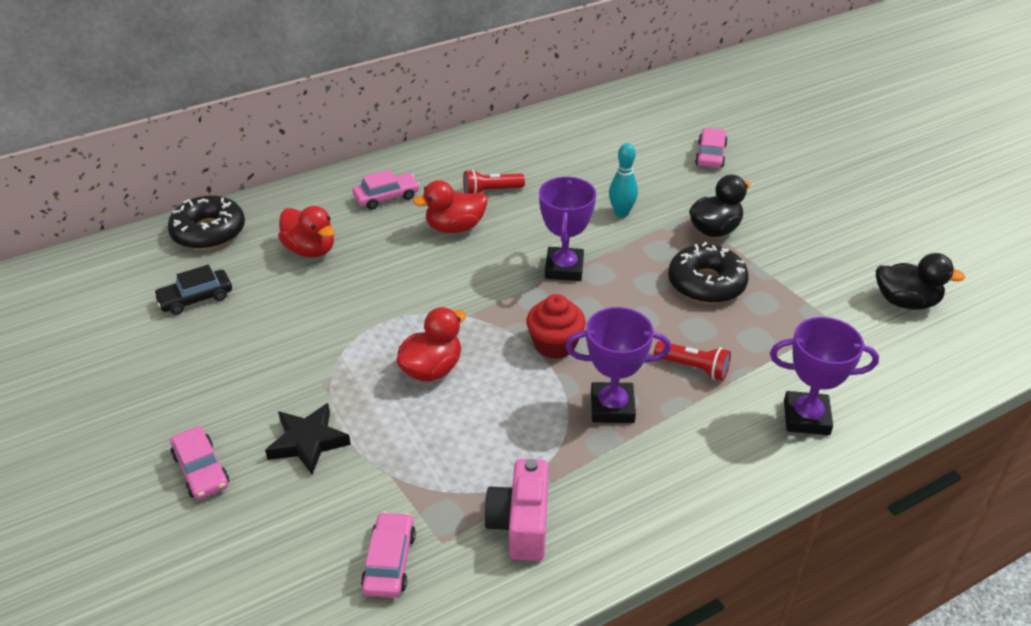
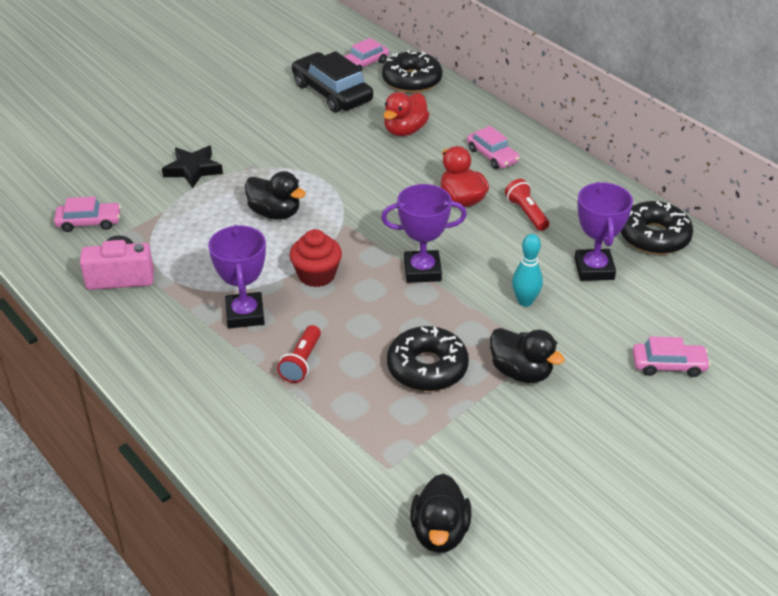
camera: 80 degrees right, 0 degrees up
black car [154,265,232,315] -> black car [292,51,373,113], size x1.71
pink car [170,426,229,499] -> pink car moved to [344,38,389,72]
red duck [396,307,466,381] -> black duck [245,171,306,220]
purple trophy [770,317,879,435] -> purple trophy moved to [574,182,633,281]
none -> black donut [621,201,693,255]

